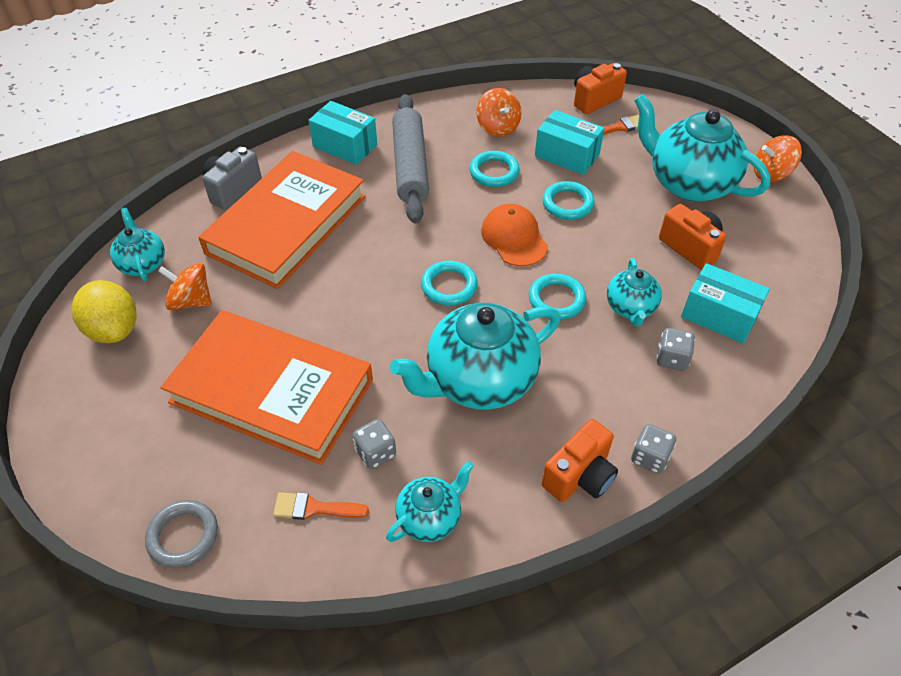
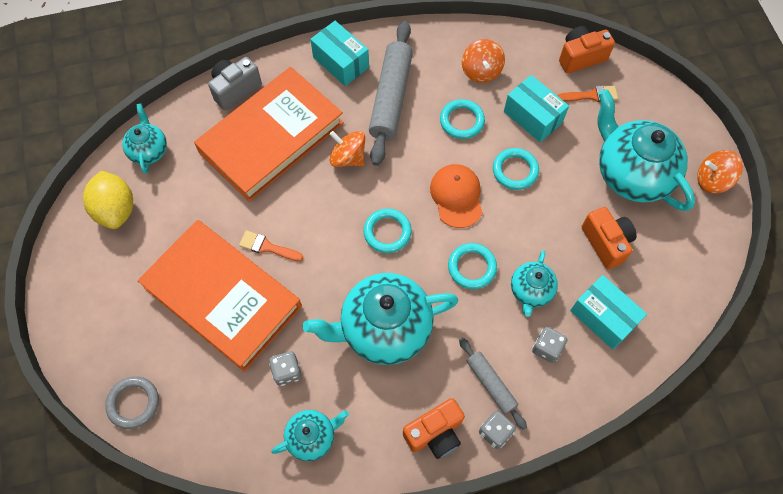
camera: 15 degrees right, 15 degrees up
orange spinning top [158,263,212,310] -> orange spinning top moved to [329,131,365,167]
orange brush [273,492,369,520] -> orange brush moved to [239,231,303,261]
none -> grey rolling pin [459,338,527,430]

